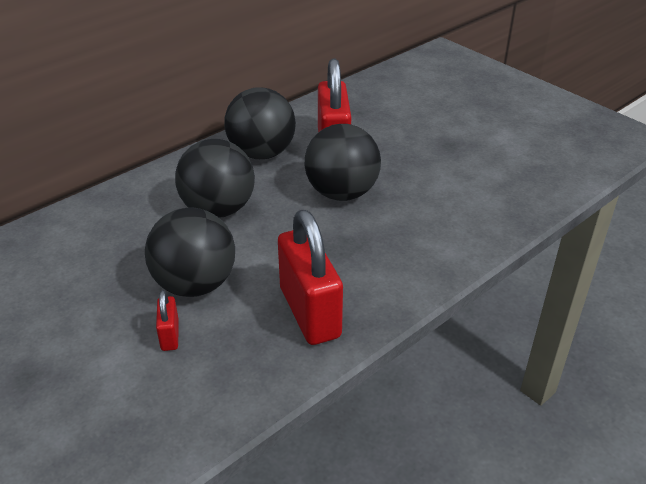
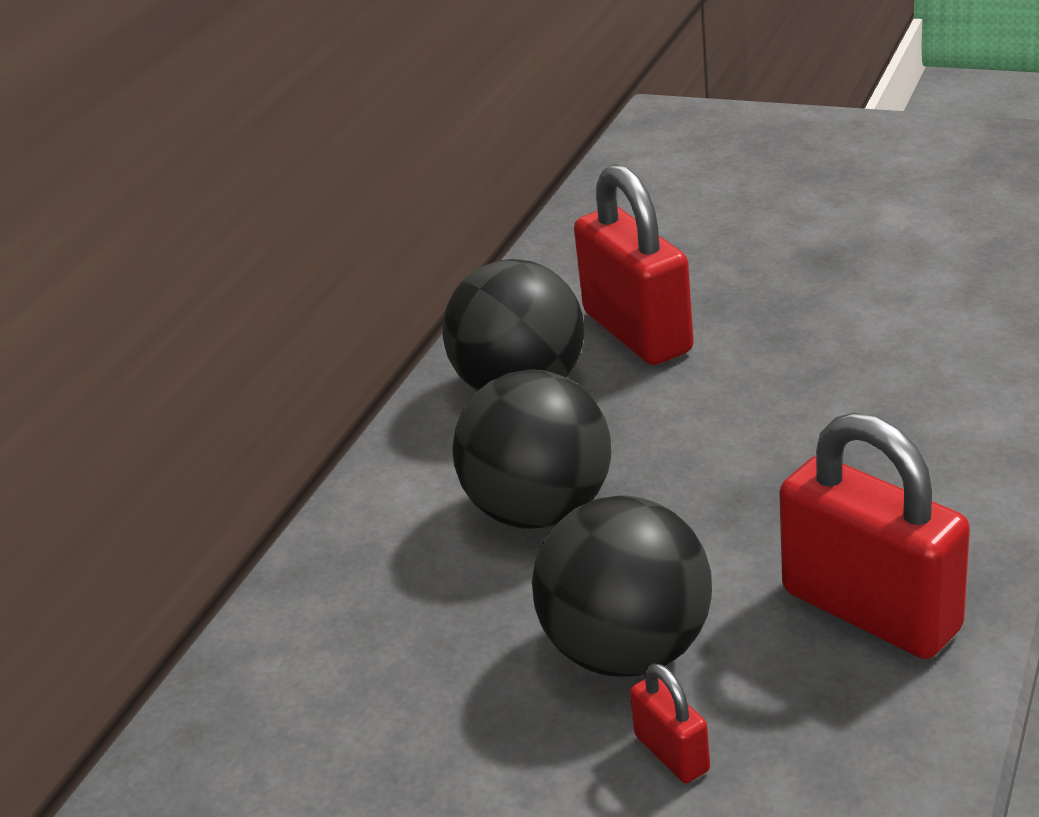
camera: 20 degrees left, 5 degrees down
black ball [305,124,381,201] -> none

